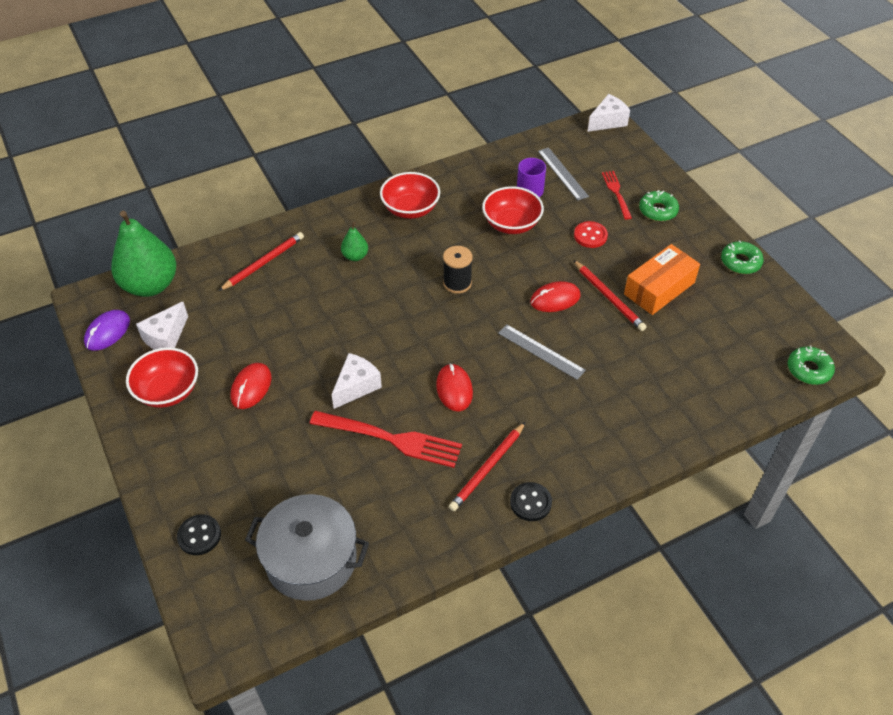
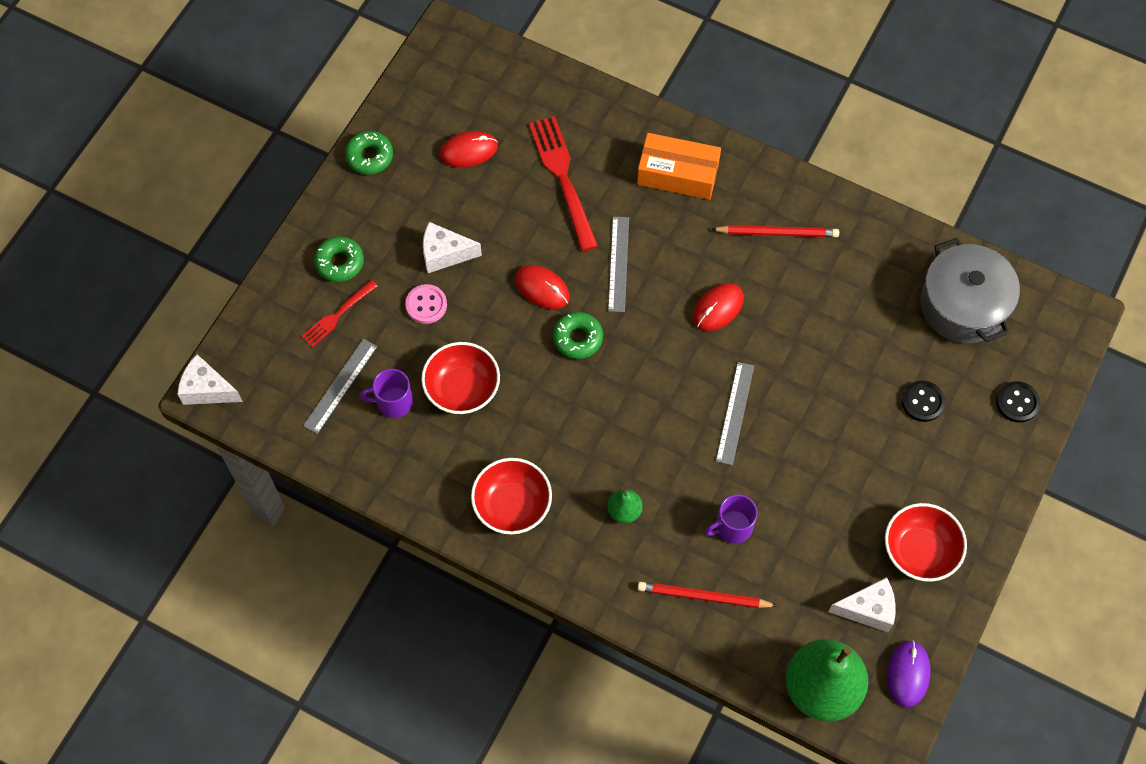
camera: 125 degrees left, 15 degrees up
purple mouse [84,310,130,351] -> purple mouse turned 75 degrees counterclockwise [887,640,931,707]
red mouse [231,363,271,409] -> red mouse moved to [440,131,498,167]
red fork [310,411,462,468] -> red fork moved to [529,116,598,251]
white cheese [331,353,382,409] -> white cheese moved to [423,222,482,273]
black spool [443,246,473,294] -> none
black button [510,482,552,521] -> black button moved to [902,381,945,422]
red pencil [573,260,647,331] -> none
red button [574,221,608,248] -> pink button [405,284,447,324]
orange box [624,244,700,315] -> orange box moved to [637,133,721,200]
green donut [788,346,835,385] -> green donut moved to [553,312,603,359]
none -> purple mug [705,494,758,544]
none -> grey ruler [716,362,754,465]

